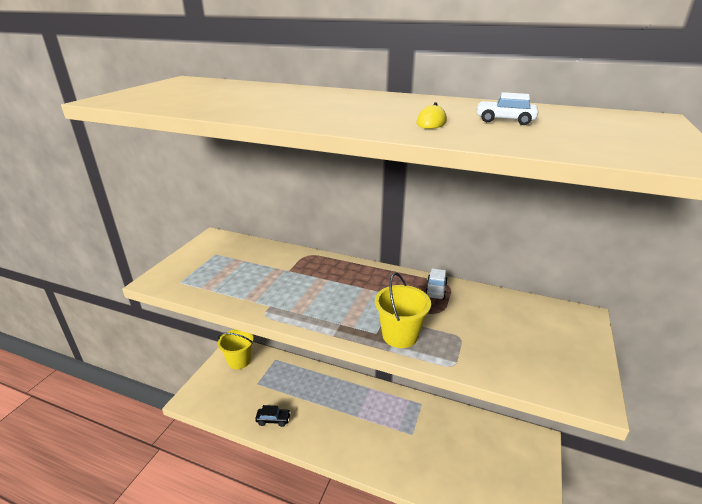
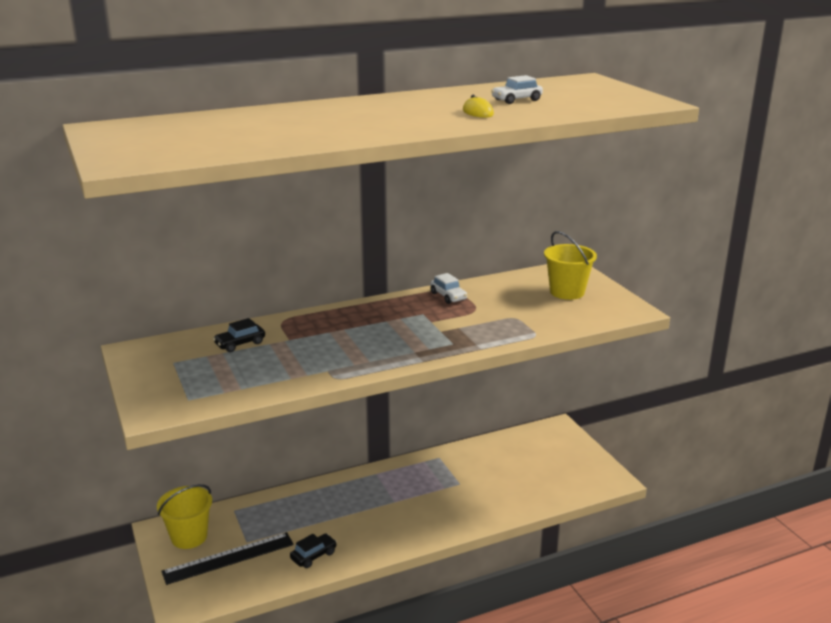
camera: 45 degrees left, 5 degrees down
yellow bucket [375,273,431,348] -> yellow bucket moved to [544,231,597,300]
none -> black ruler [161,532,294,585]
none -> black car [213,318,265,352]

